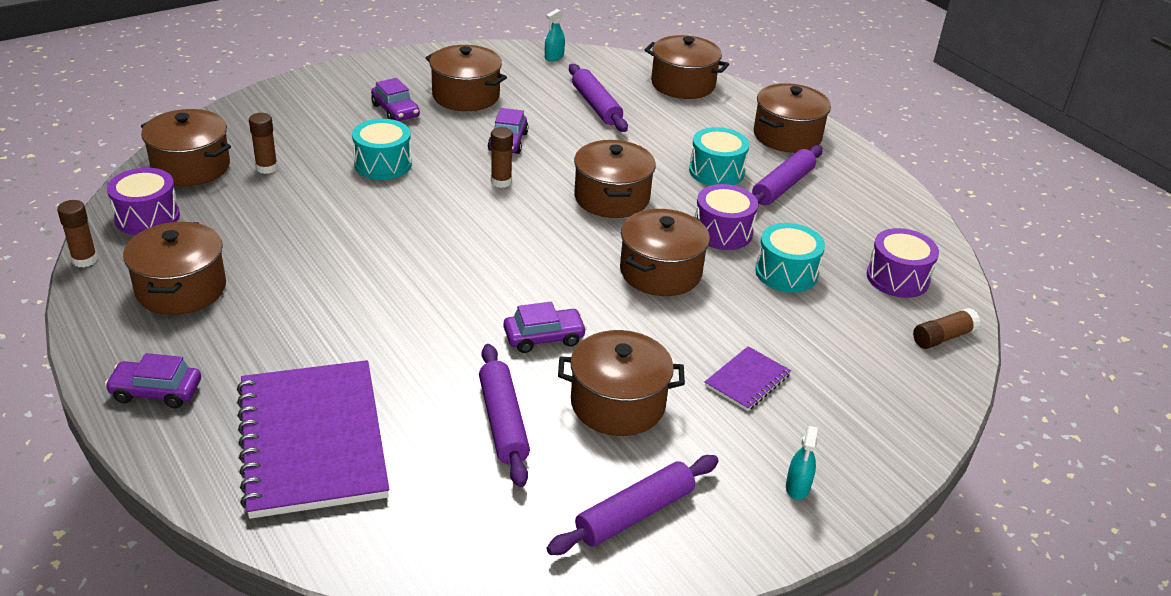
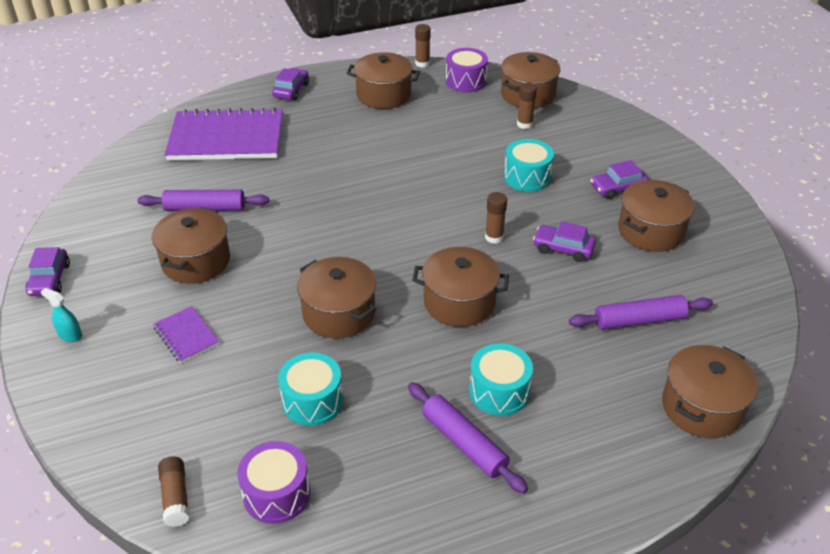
camera: 105 degrees right, 5 degrees up
purple car [504,302,587,353] -> purple car moved to [26,247,70,296]
turquoise spray bottle [545,9,565,61] -> none
purple rolling pin [547,455,719,555] -> none
purple drum [695,184,758,250] -> none
brown pot [754,83,831,153] -> none

